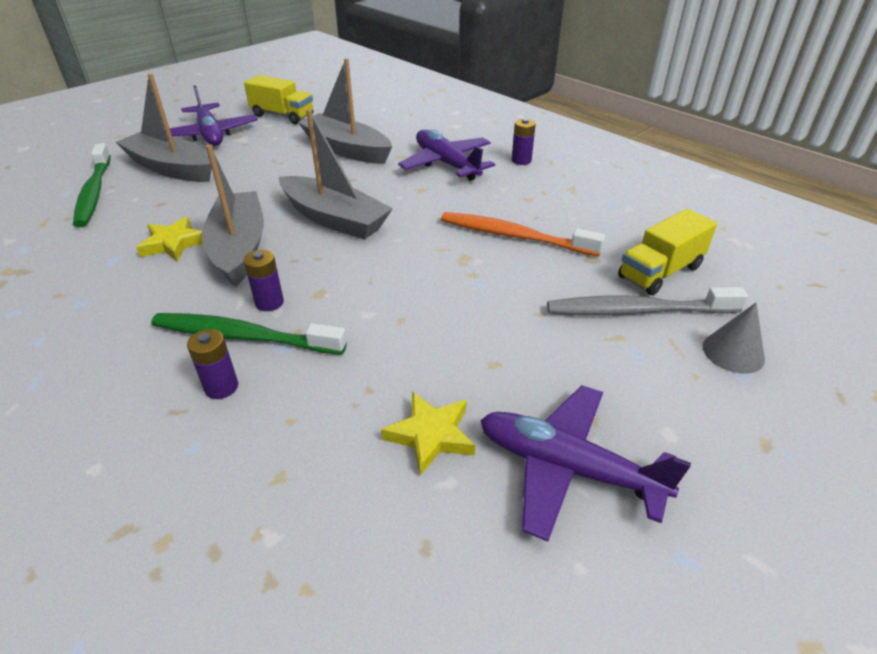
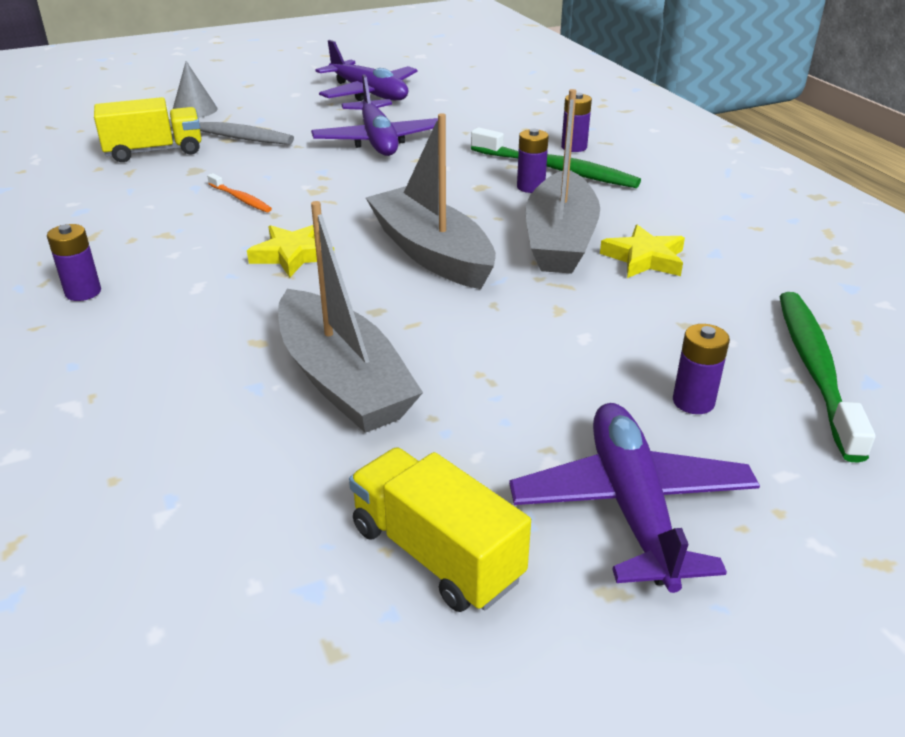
camera: 160 degrees left, 5 degrees down
grey boat [116,73,212,182] -> purple battery [673,324,730,414]
yellow star [381,392,475,476] -> yellow star moved to [247,225,334,278]
purple plane [398,130,495,181] -> purple plane moved to [311,74,438,156]
orange toothbrush [441,212,605,256] -> orange toothbrush [207,173,272,212], size x0.49

